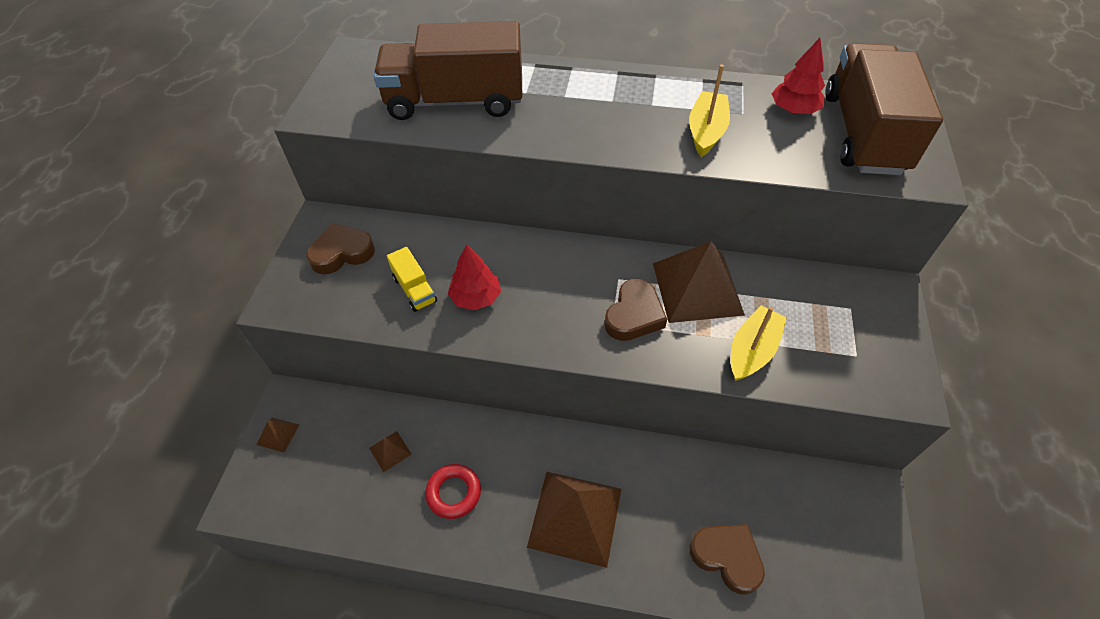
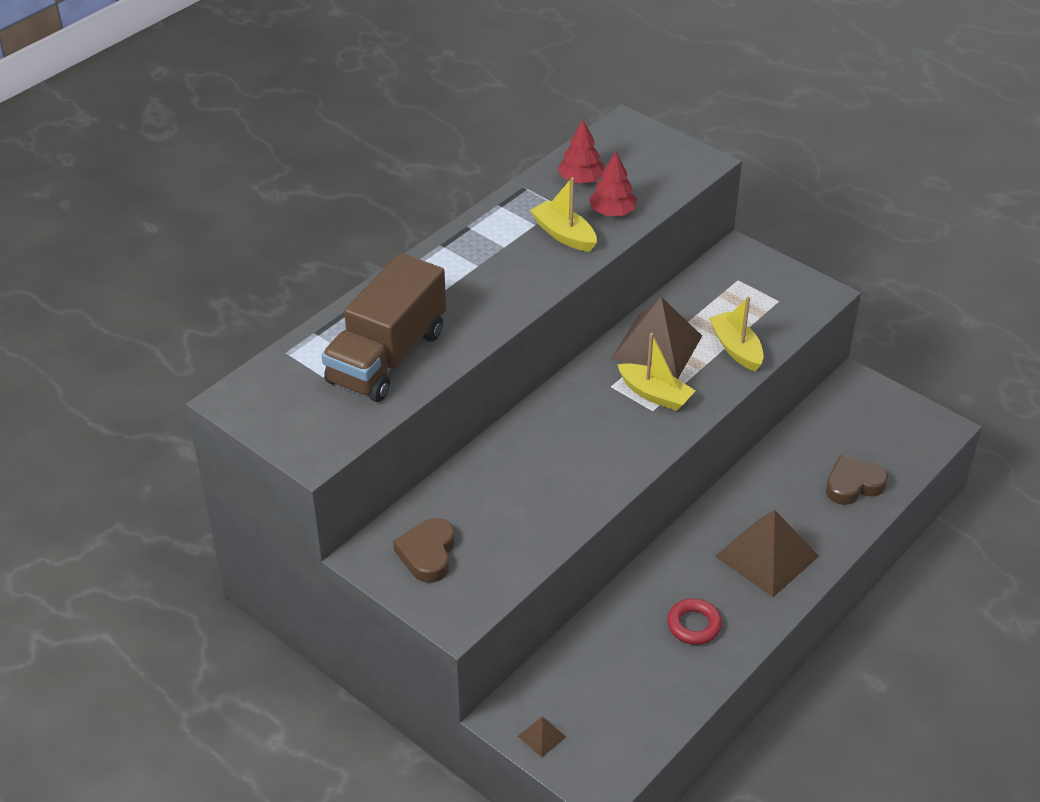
camera: 60 degrees left, 10 degrees down
brown pyramid [369,431,412,472] -> none
yellow truck [387,247,437,312] -> none
red tree [448,244,501,311] -> red tree moved to [589,152,637,216]
brown heart [604,279,667,341] -> yellow boat [617,333,695,411]
brown truck [825,43,943,175] -> none

